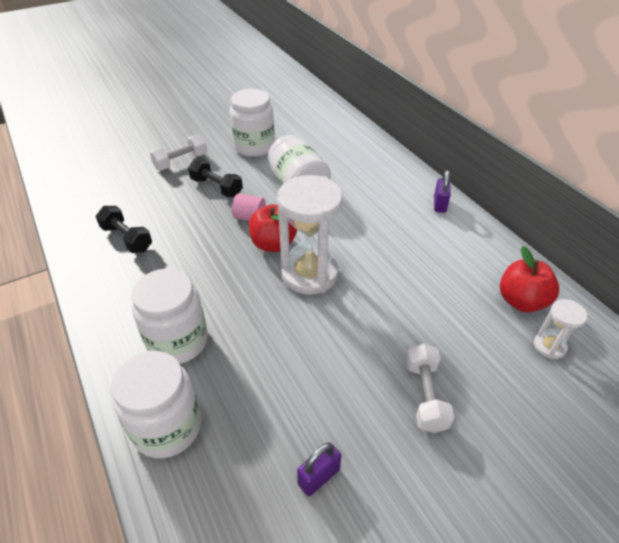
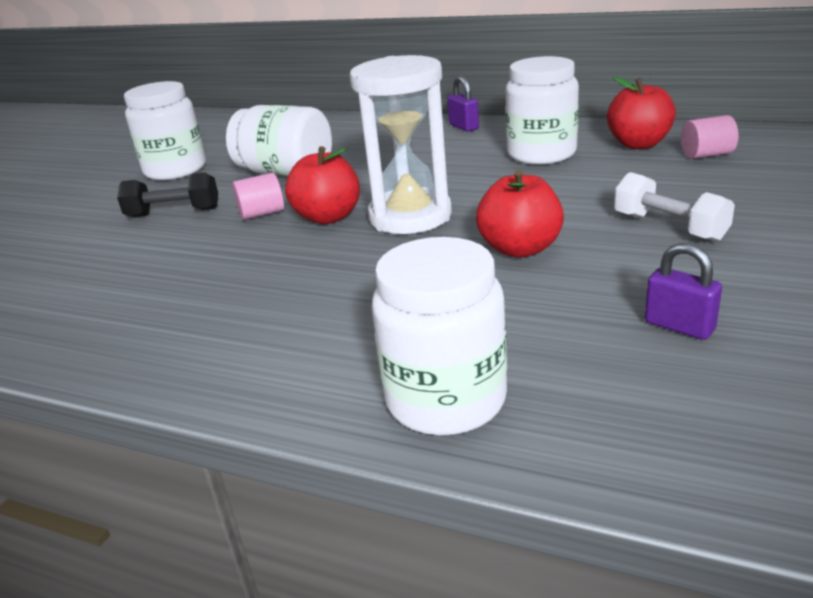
camera: 35 degrees left, 15 degrees down
black dumbbell [96,206,152,253] -> none
white jar [131,269,208,364] -> white jar moved to [505,56,579,165]
white dumbbell [150,134,207,170] -> none
purple padlock [297,443,341,496] -> purple padlock turned 60 degrees counterclockwise [645,243,722,340]
white hourglass [534,299,587,359] -> pink cylinder [681,115,738,159]
none -> red apple [476,170,564,258]

